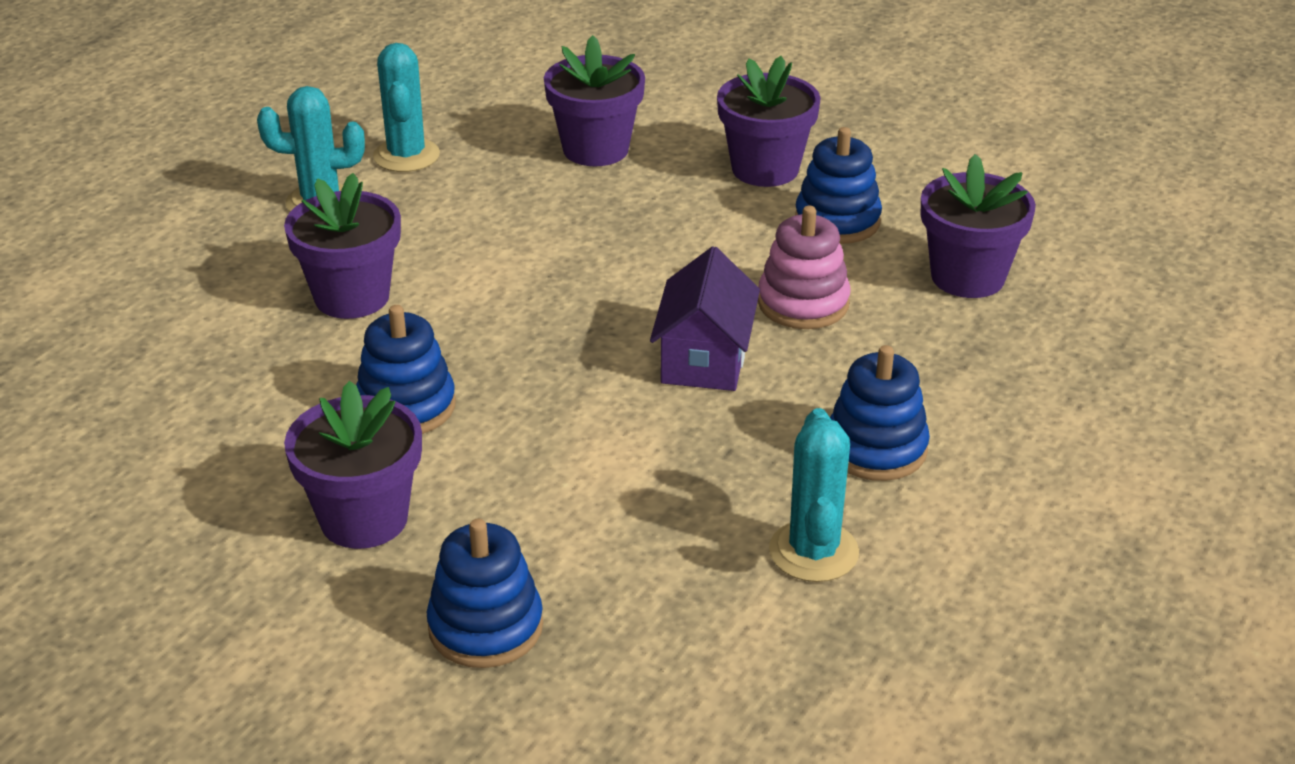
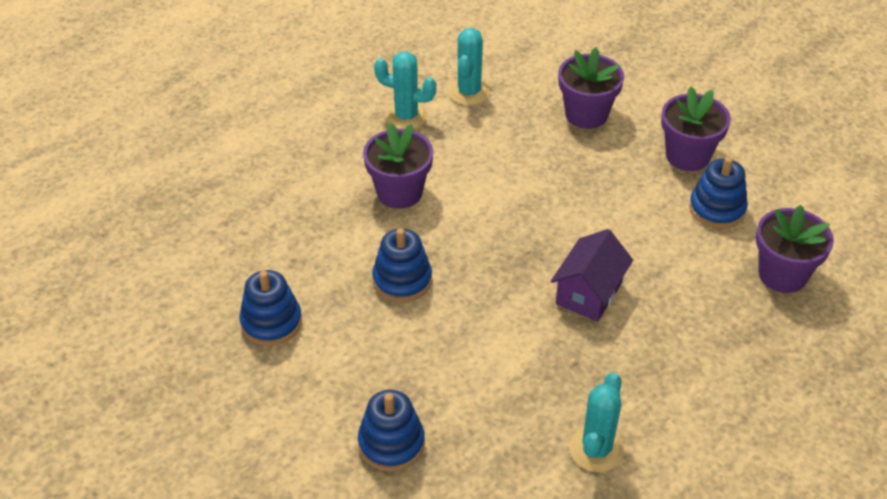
camera: 20 degrees right, 10 degrees up
purple flower pot [284,381,422,549] -> none
pink stacking toy [758,206,851,329] -> none
blue stacking toy [830,345,930,481] -> blue stacking toy moved to [239,270,302,346]

